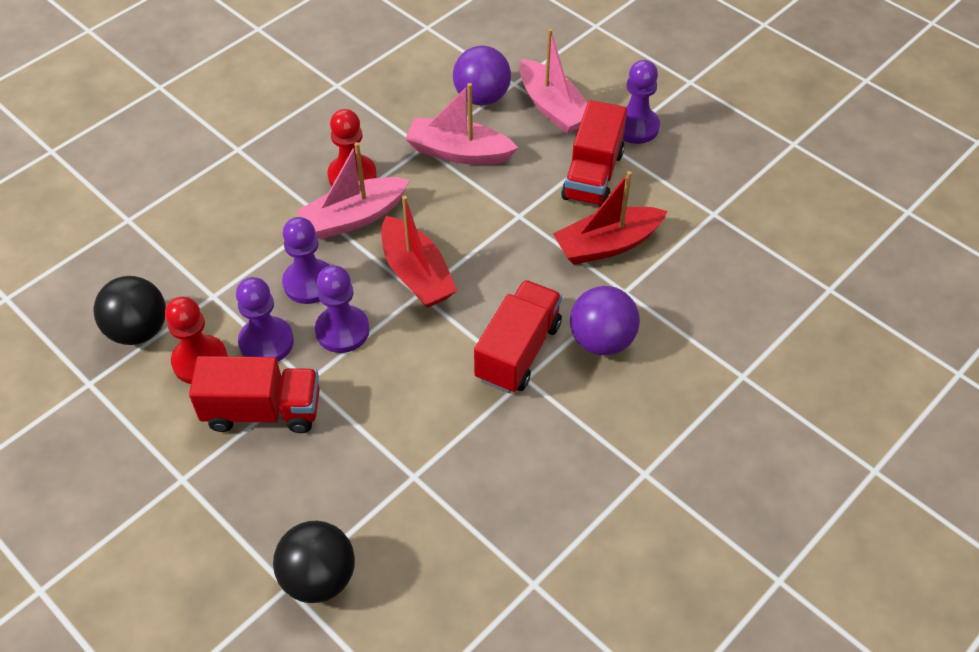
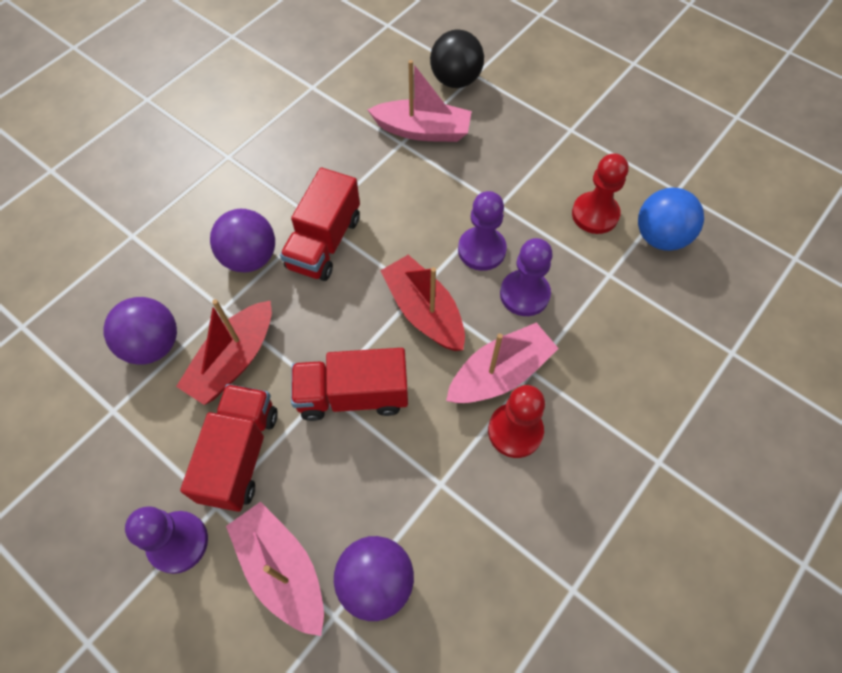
camera: 175 degrees right, 10 degrees up
black ball [93,276,166,345] -> blue ball [638,188,704,251]
red truck [189,356,320,433] -> red truck moved to [291,348,408,421]
purple pawn [236,277,294,362] -> none
pink boat [405,83,518,165] -> pink boat moved to [368,60,472,142]
red boat [553,171,668,265] -> red boat turned 150 degrees clockwise [176,299,272,405]
none -> purple ball [103,297,177,365]

